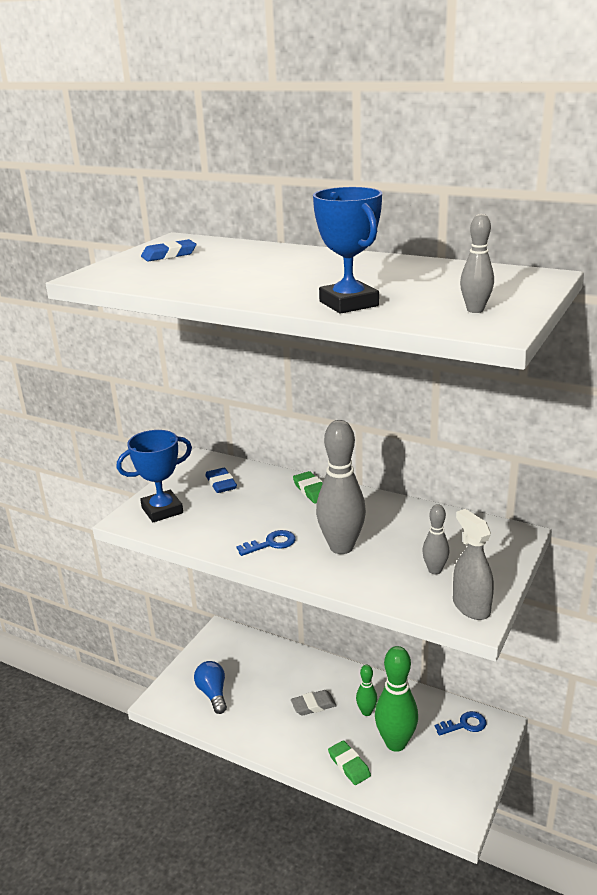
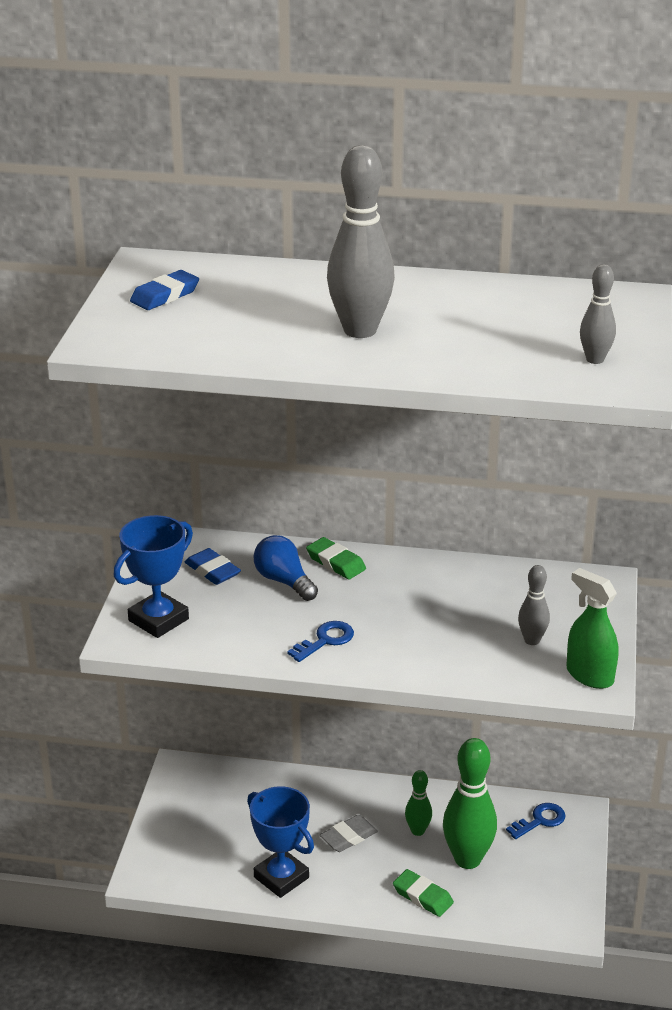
camera: 20 degrees left, 5 degrees up
blue light bulb [194,661,227,714] -> blue light bulb moved to [254,535,318,601]
blue trophy [313,187,382,314] -> blue trophy moved to [247,786,314,898]
grey bowling pin [316,420,366,554] -> grey bowling pin moved to [327,145,395,338]
grey spray bottle [453,509,494,620] -> green spray bottle [566,568,618,689]

